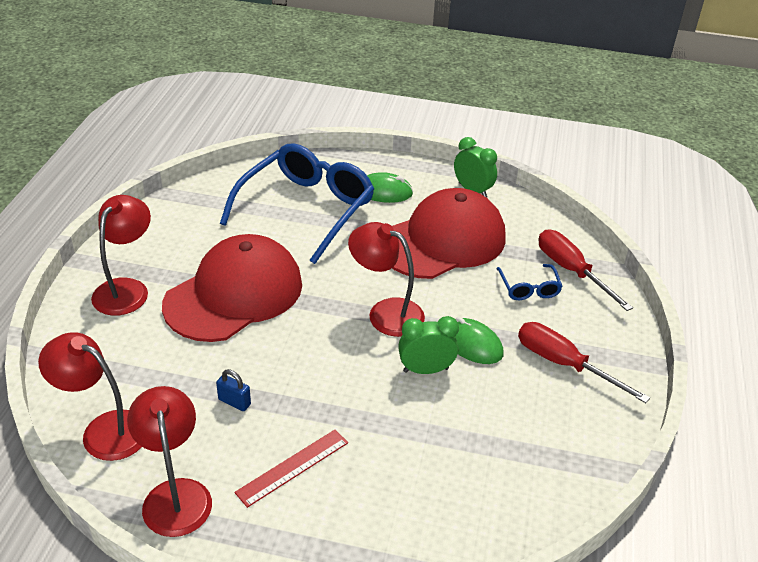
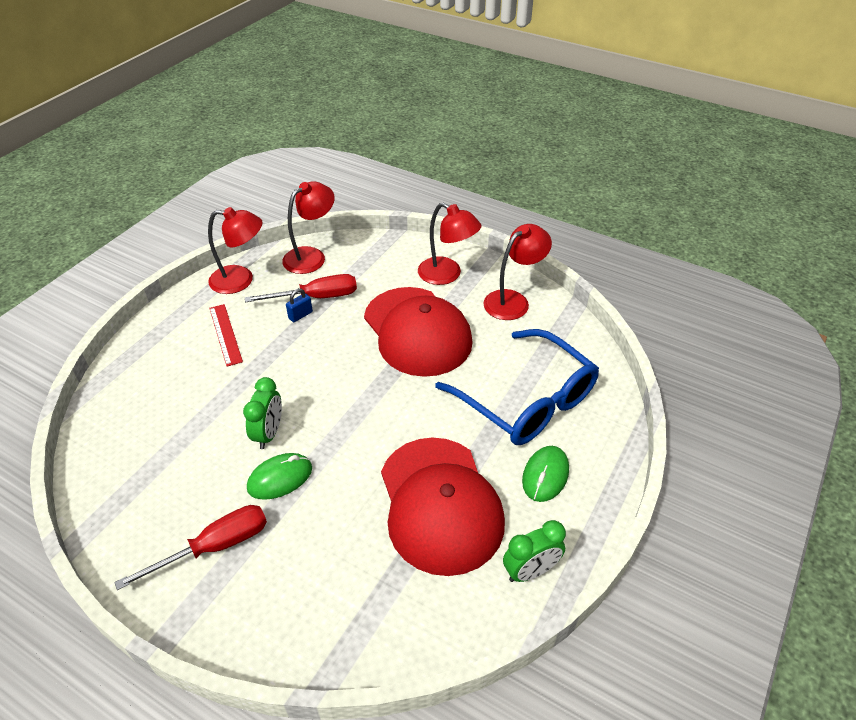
camera: 110 degrees right, 5 degrees up
red lamp [348,222,425,337] -> red lamp moved to [483,224,552,320]
blue glasses [496,264,563,300] -> none
red screwdriver [539,229,633,311] -> red screwdriver moved to [245,274,357,302]

